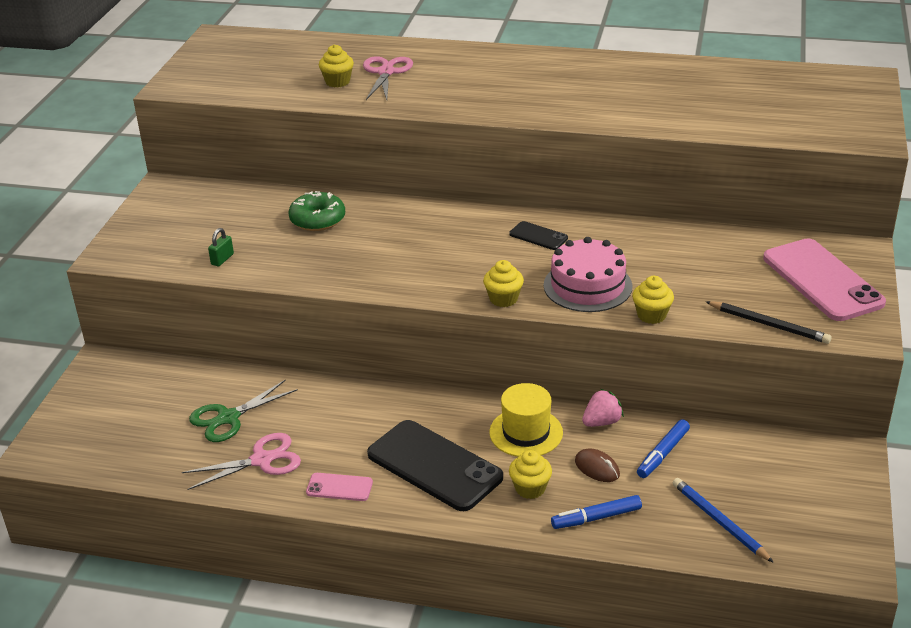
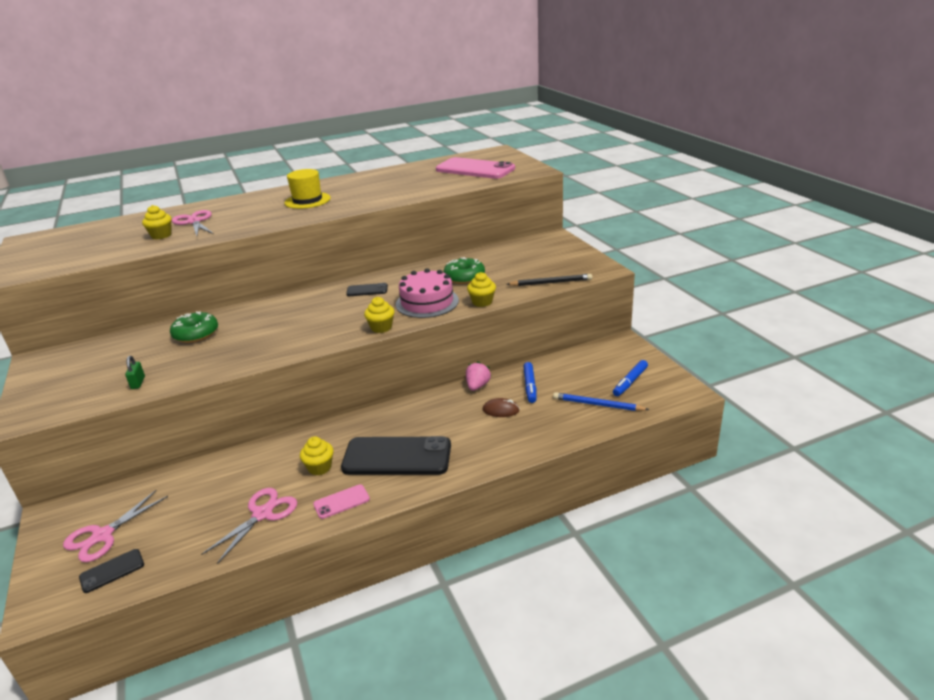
camera: 35 degrees left, 5 degrees down
green scissors [189,379,298,442] -> none
yellow hat [489,383,563,457] -> yellow hat moved to [284,169,331,209]
yellow cupcake [509,450,552,499] -> yellow cupcake moved to [300,437,334,475]
blue marker [551,495,642,529] -> blue marker moved to [613,360,648,396]
pink phone [763,239,886,321] -> pink phone moved to [436,157,515,179]
none -> pink scissors [63,490,168,562]
none -> black phone [79,549,144,593]
none -> green donut [443,257,485,284]

